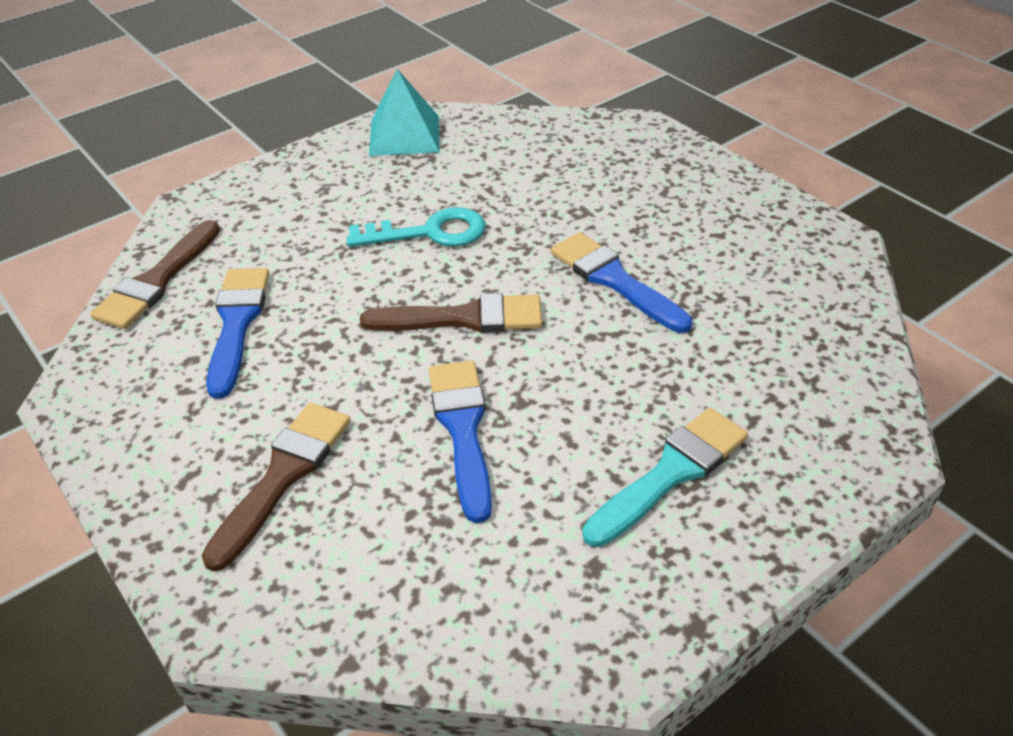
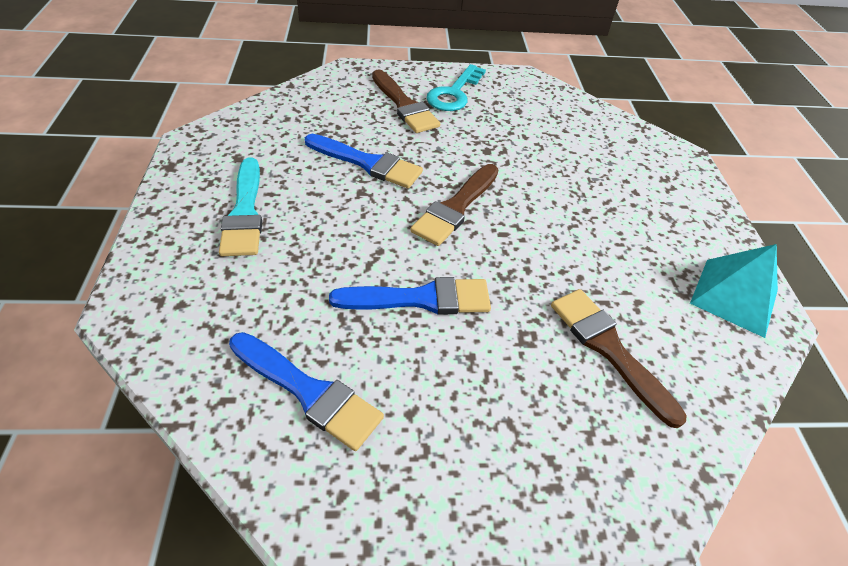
camera: 120 degrees right, 5 degrees up
brown brush [90,220,220,329] -> brown brush moved to [551,289,687,428]
blue brush [206,268,269,399] -> blue brush moved to [229,332,384,451]
turquoise key [347,207,485,247] -> turquoise key moved to [426,64,486,111]

